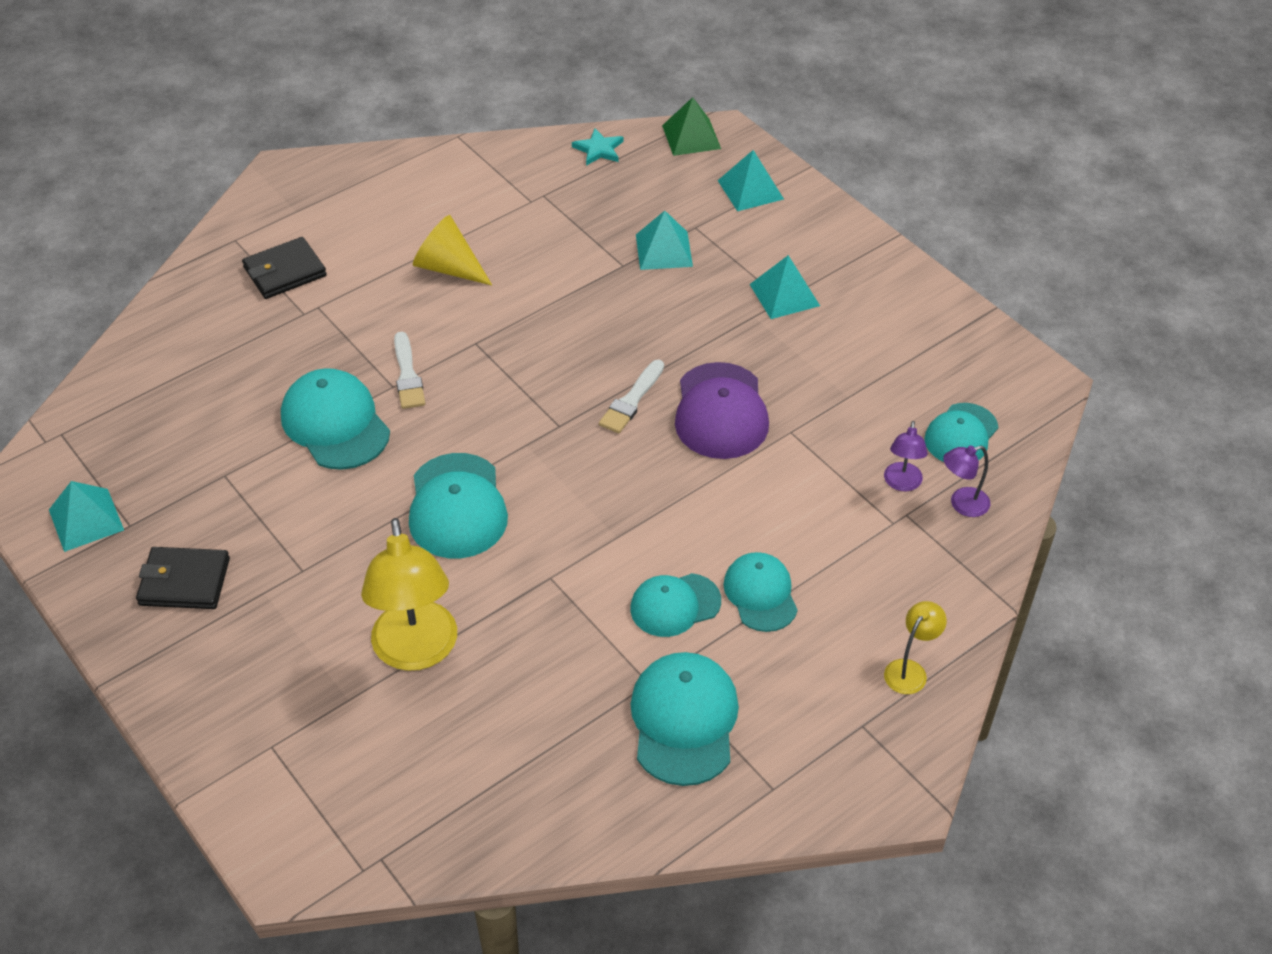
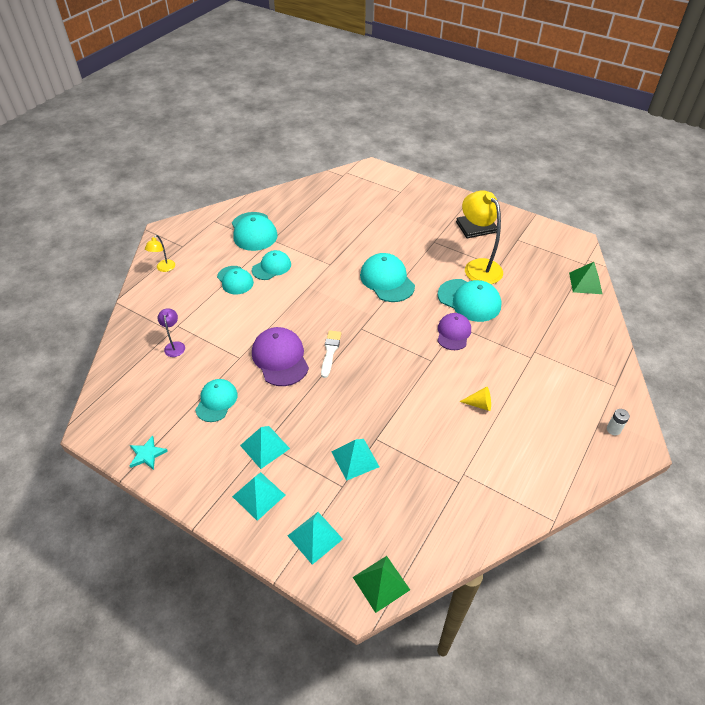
camera: 160 degrees right, 0 degrees up
turquoise pyramid [49,481,124,552] -> turquoise pyramid moved to [232,472,285,521]
black wallet [242,237,327,299] -> none
yellow lamp [361,518,457,671] -> yellow lamp moved to [462,190,503,284]
white brush [394,332,425,409] -> purple cap [438,313,471,350]
yellow cone [413,215,492,285] -> yellow cone [459,386,491,411], size x0.61
turquoise star [572,128,623,166] -> turquoise star moved to [129,436,168,470]
turquoise cap [924,403,998,462] -> turquoise cap moved to [195,379,238,422]
purple lamp [943,445,990,517] -> none
none -> green pyramid [569,262,602,294]
none -> white battery [607,409,630,435]

